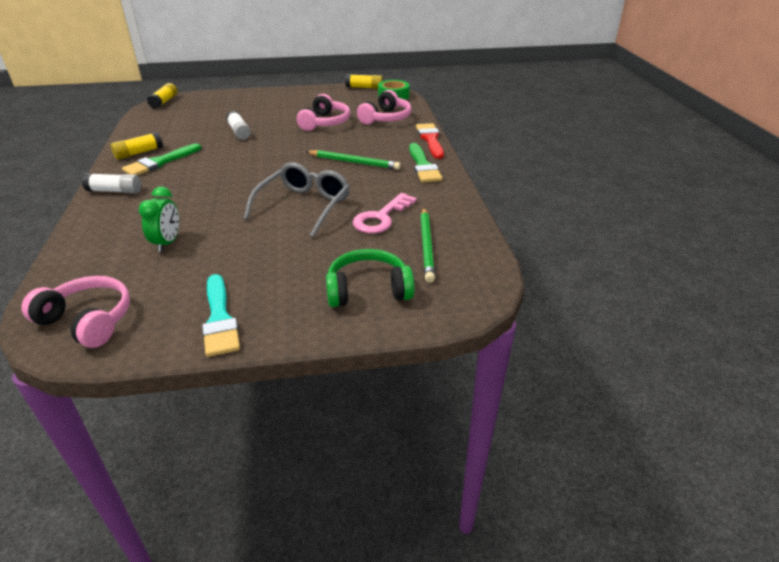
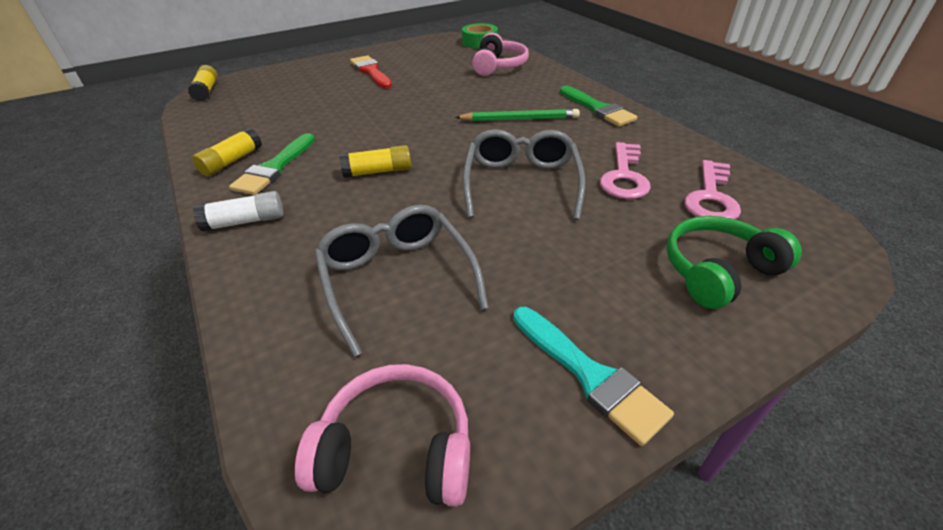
camera: 20 degrees left, 5 degrees up
green clock [139,187,179,252] -> grey glasses [314,205,489,357]
white glue stick [226,111,251,140] -> none
pink headphones [297,94,350,131] -> none
yellow glue stick [345,74,383,89] -> yellow glue stick moved to [339,145,411,178]
red brush [416,123,444,159] -> red brush moved to [350,55,392,89]
green pencil [420,208,435,283] -> pink key [684,160,741,219]

